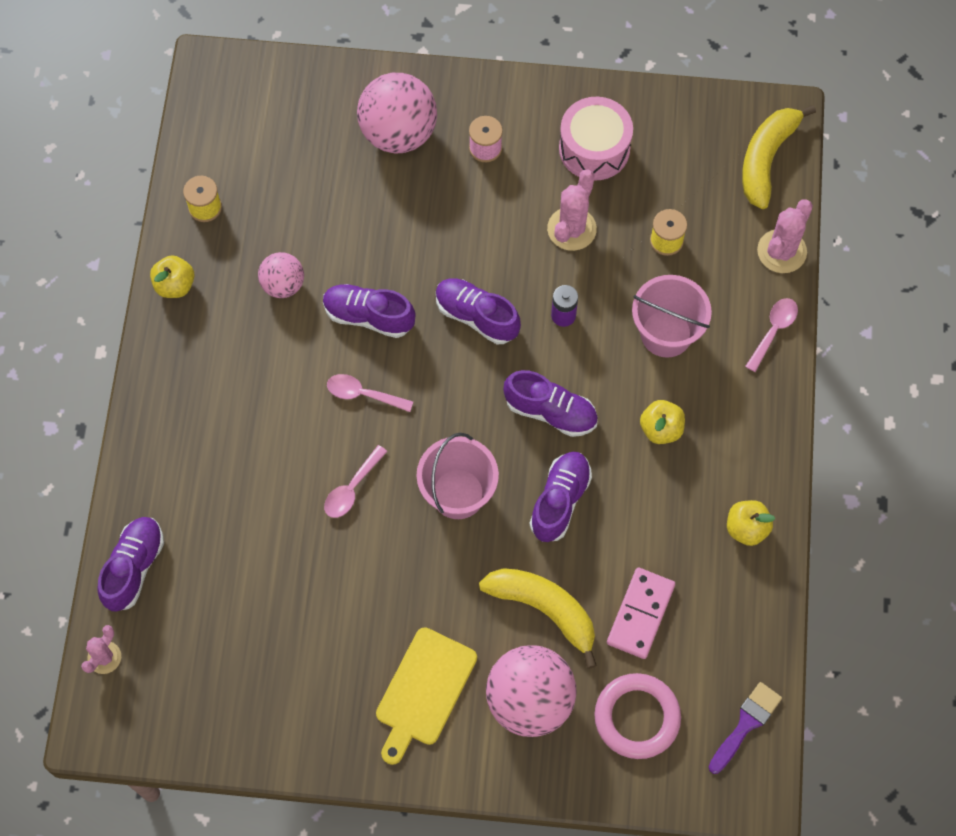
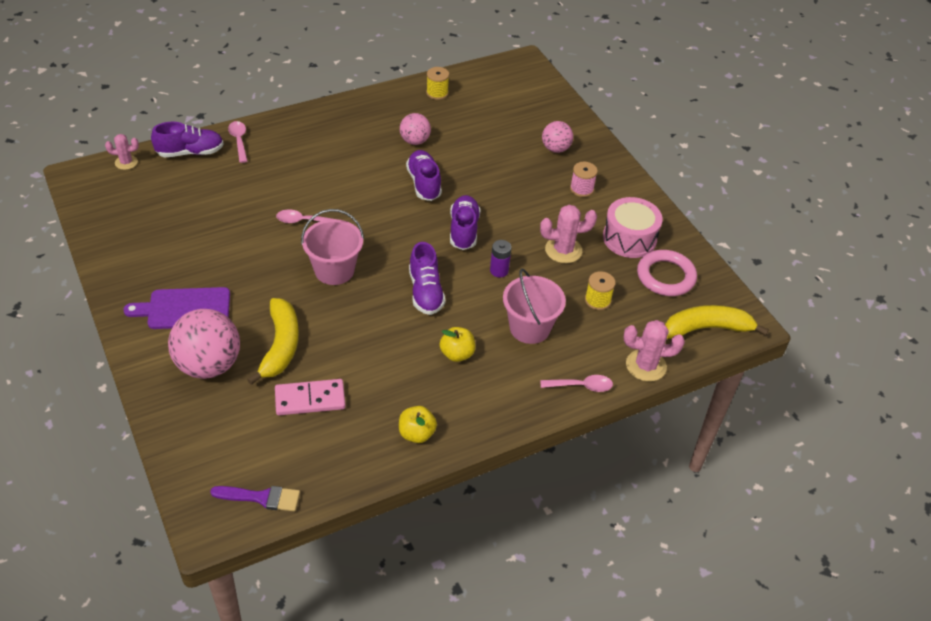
camera: 55 degrees right, 20 degrees down
yellow apple [150,255,195,298] -> none
pink spoon [327,374,413,412] -> pink spoon moved to [228,121,247,163]
pink ball [357,73,437,153] -> pink ball [542,121,573,153], size x0.56
yellow cutting board [376,627,477,765] -> purple cutting board [124,287,230,329]
purple shoe [530,452,592,542] -> none
pink ring [594,673,681,759] -> pink ring moved to [637,250,697,296]

